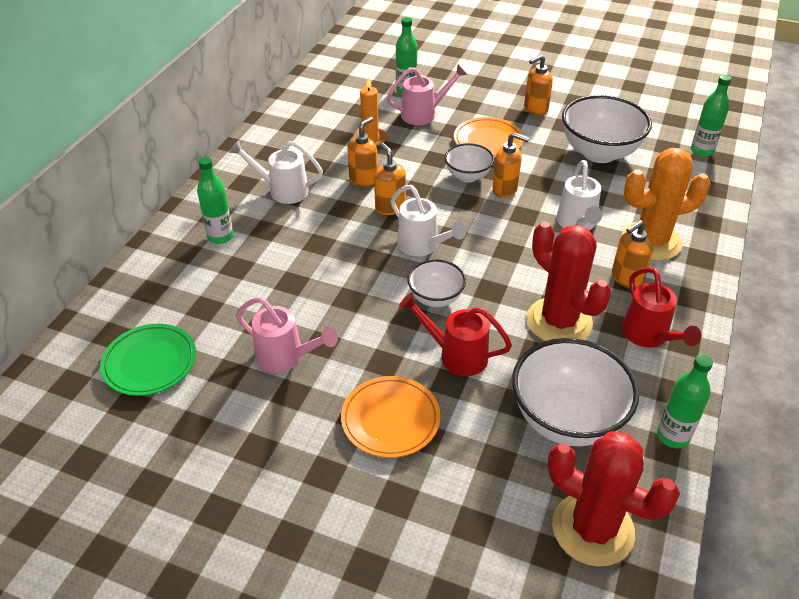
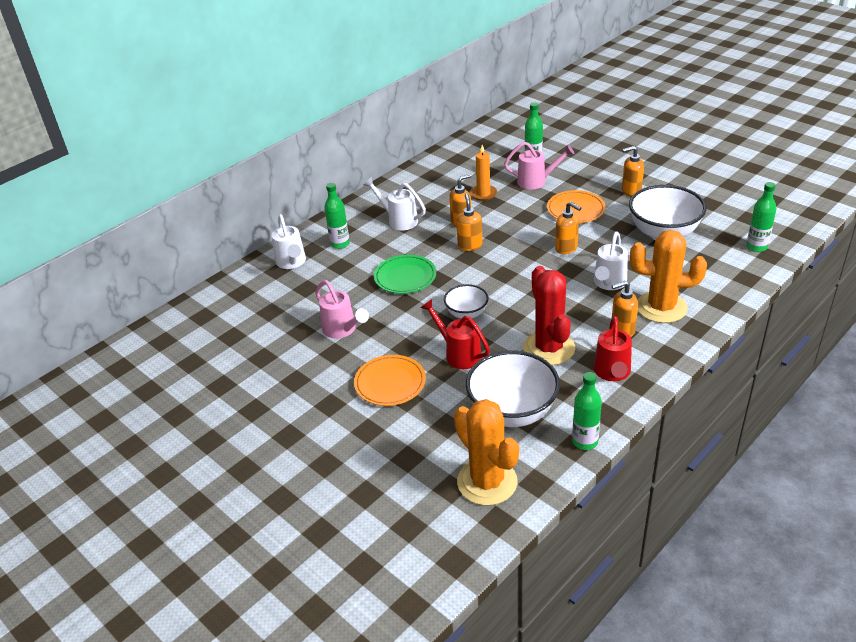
camera: 25 degrees right, 5 degrees down
green plate [100,324,196,396] -> green plate moved to [374,255,436,294]
white watering can [391,185,467,257] -> white watering can moved to [272,214,306,269]
white bowl [445,143,494,182] -> none
red cactus [547,431,680,567] -> orange cactus [454,399,519,505]

